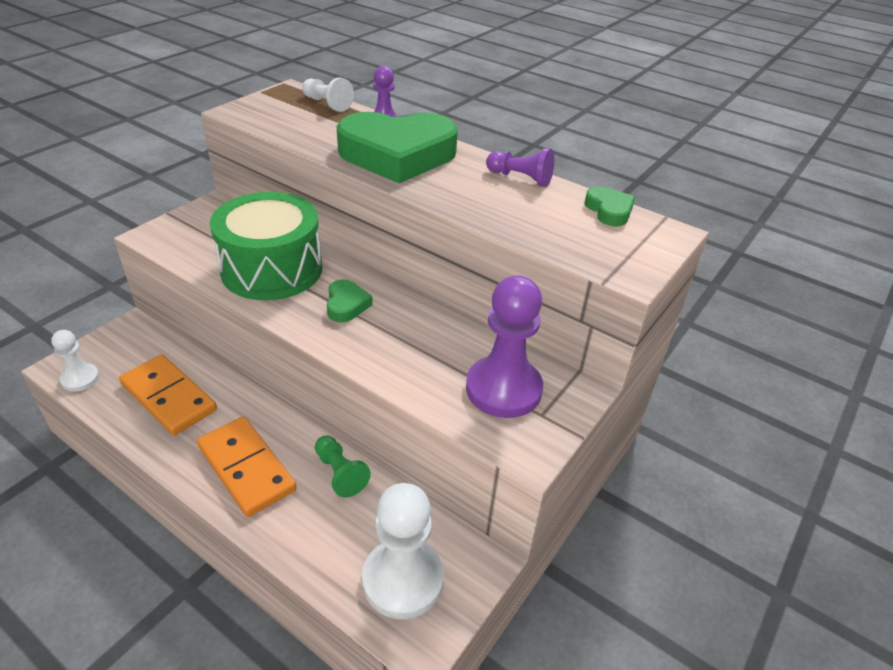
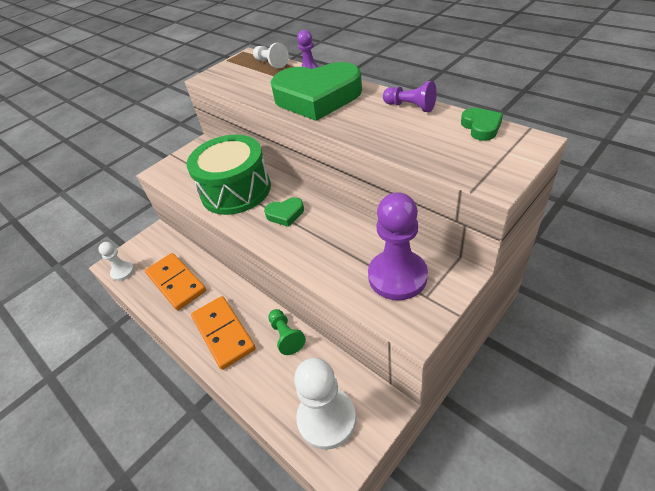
camera: 15 degrees right, 5 degrees up
green heart [327,279,373,322] -> green heart turned 75 degrees clockwise [264,197,304,227]

